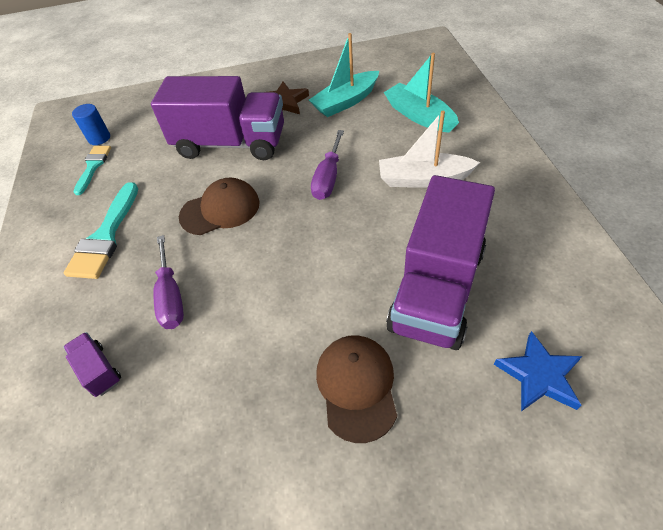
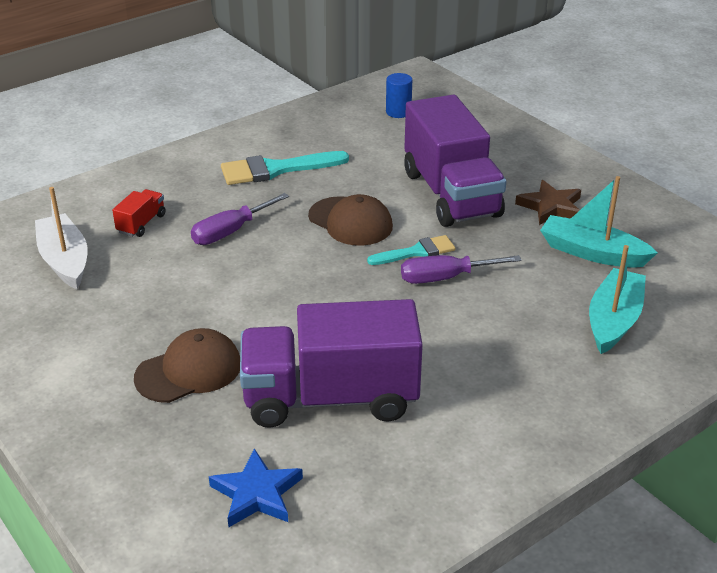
camera: 60 degrees right, 15 degrees down
purple truck [64,332,121,397] -> red truck [112,189,165,237]
turquoise brush [73,146,111,195] -> turquoise brush moved to [367,235,455,265]
white boat [379,111,480,188] -> white boat moved to [35,187,88,289]

